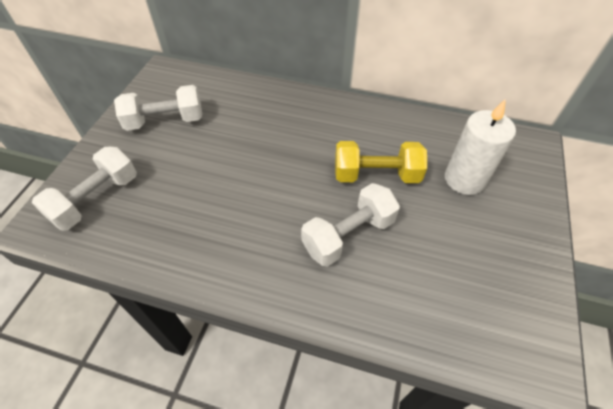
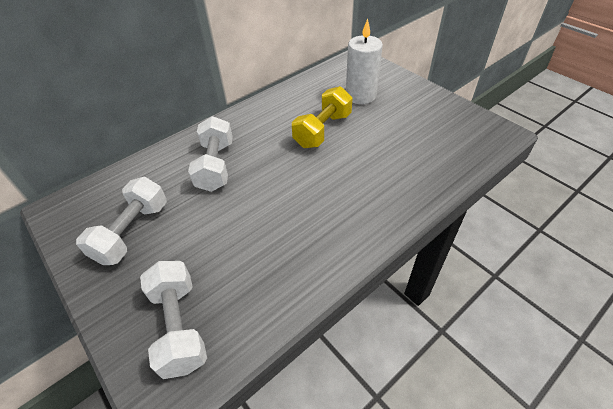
camera: 55 degrees left, 5 degrees down
white dumbbell [301,183,400,267] -> white dumbbell moved to [188,116,233,192]

